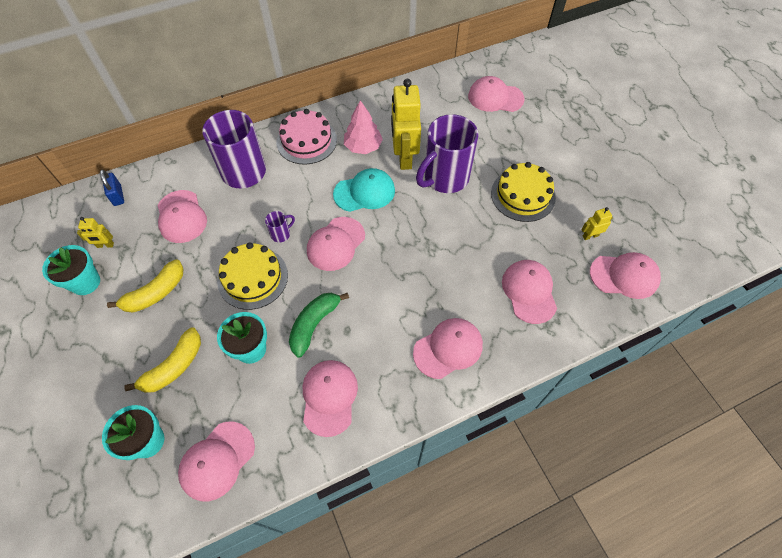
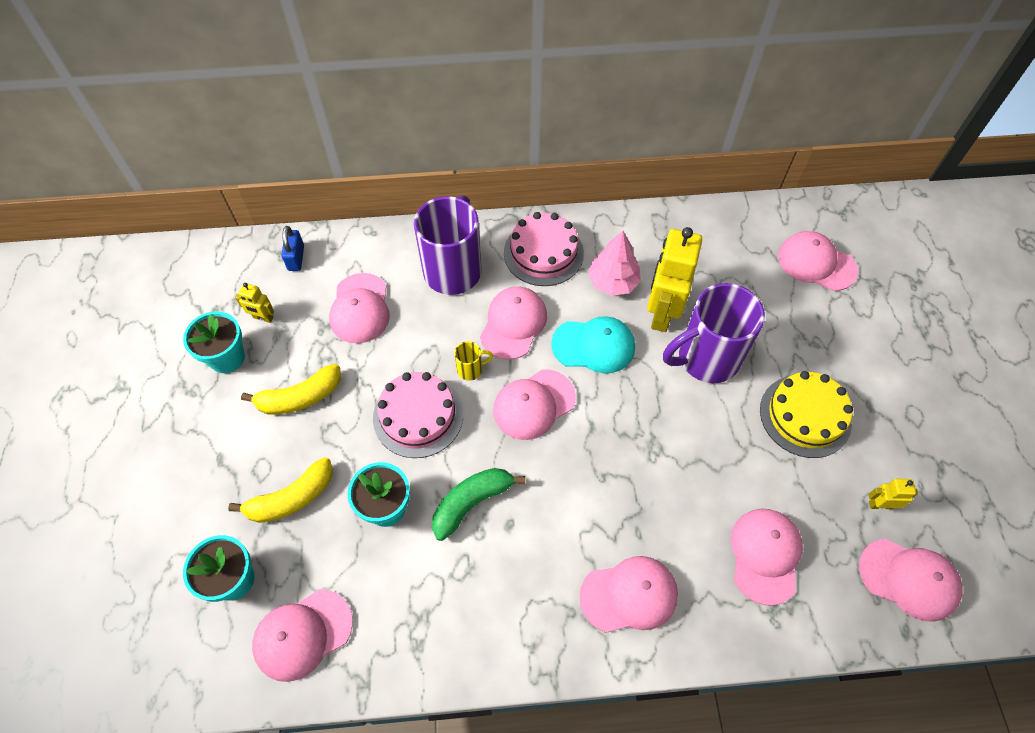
camera: 20 degrees right, 0 degrees up
yellow cake [217,242,288,310] -> pink cake [373,372,463,458]
purple mug [265,211,295,242] -> yellow mug [454,341,493,381]
pink cap [303,360,358,437] -> pink cap moved to [480,287,547,360]

